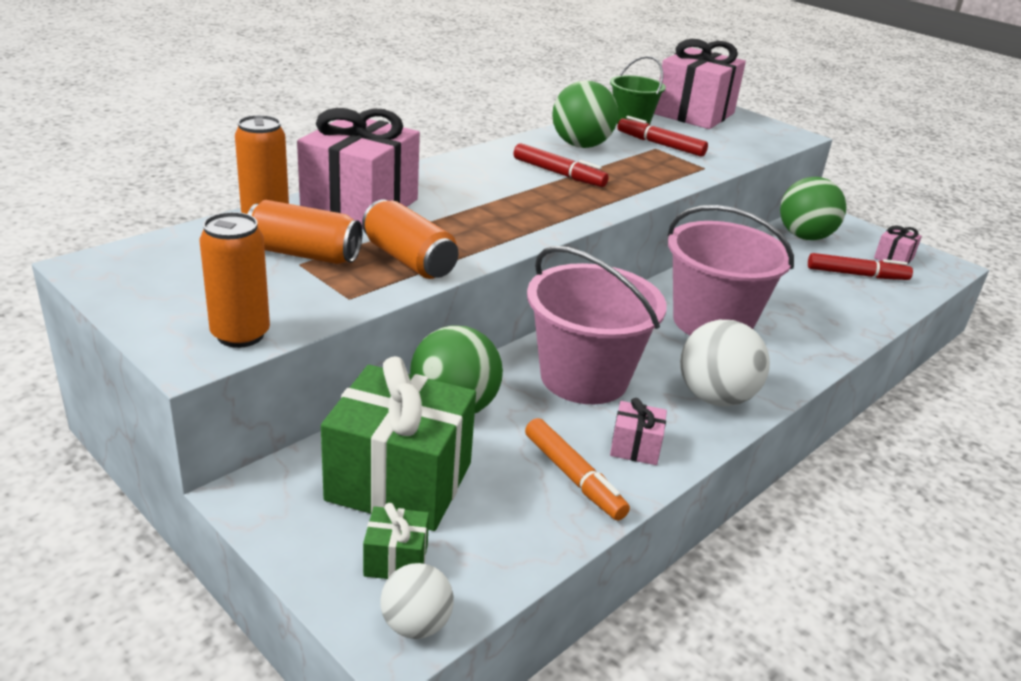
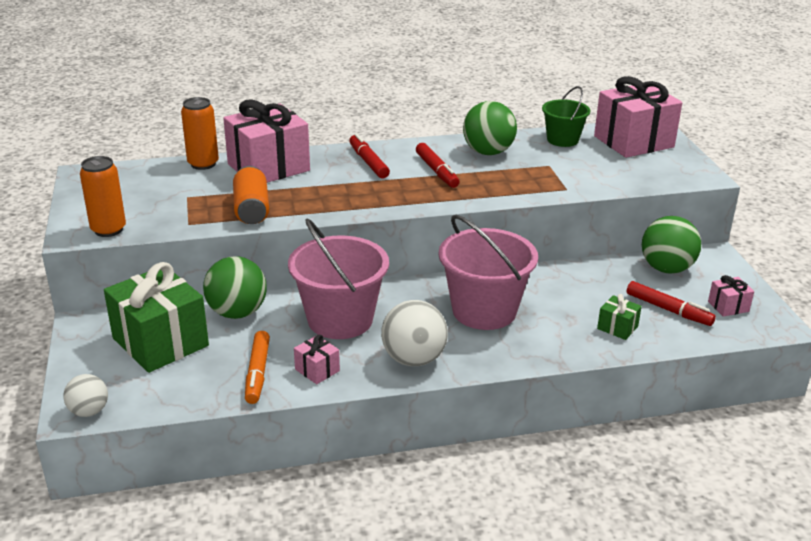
camera: 35 degrees right, 0 degrees up
orange can [248,200,362,264] -> none
green gift [363,503,429,579] -> green gift moved to [597,294,642,340]
red marker [617,116,708,157] -> red marker moved to [349,133,390,178]

